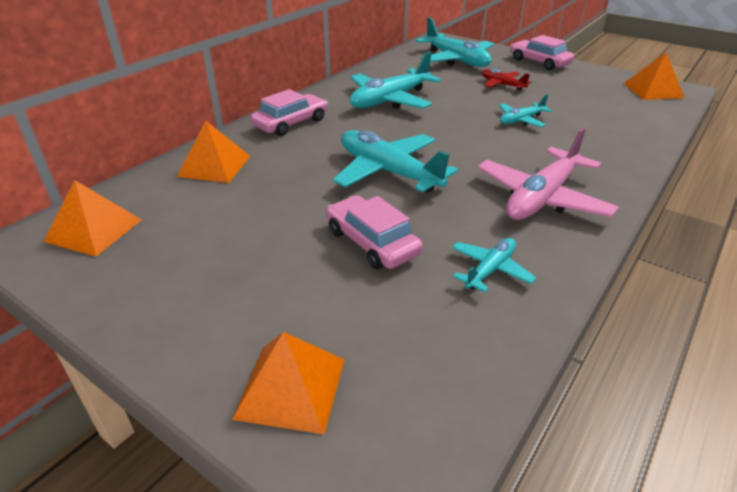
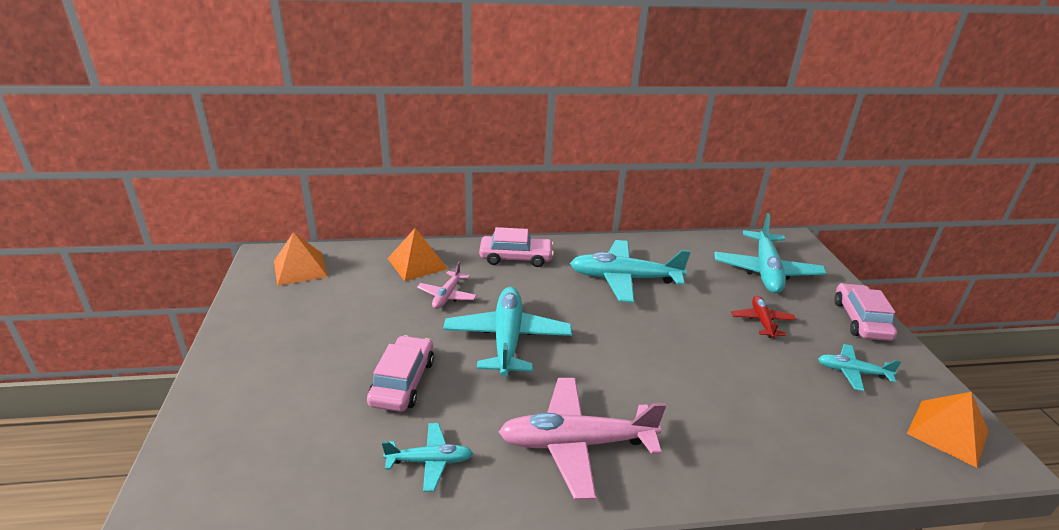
camera: 45 degrees right, 5 degrees down
orange pyramid [232,332,344,434] -> none
turquoise plane [499,94,552,127] -> turquoise plane moved to [818,344,901,391]
none -> pink plane [417,262,477,309]

